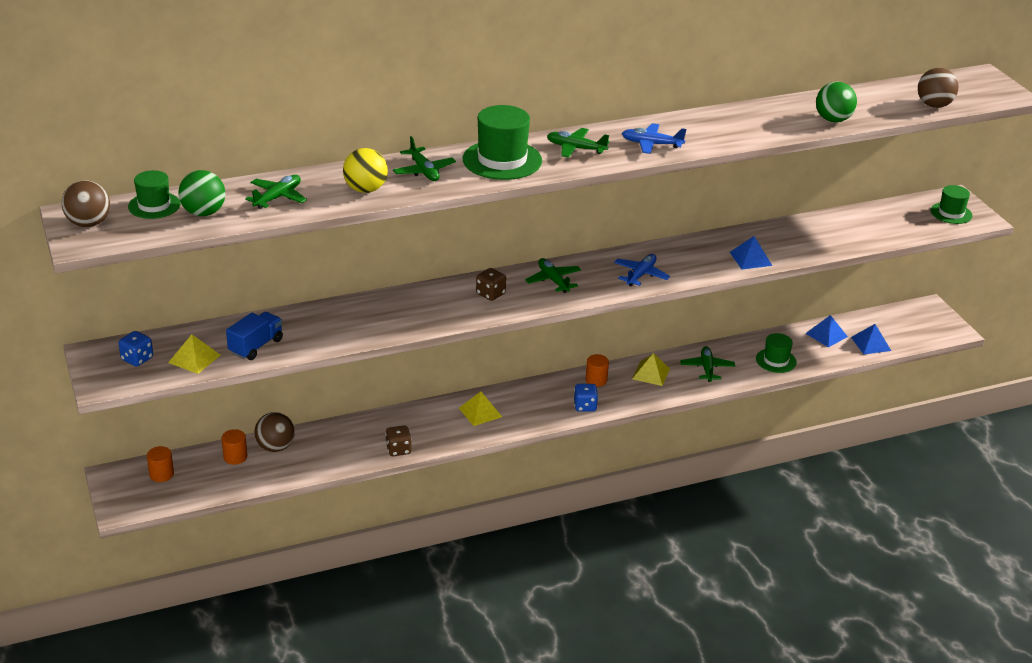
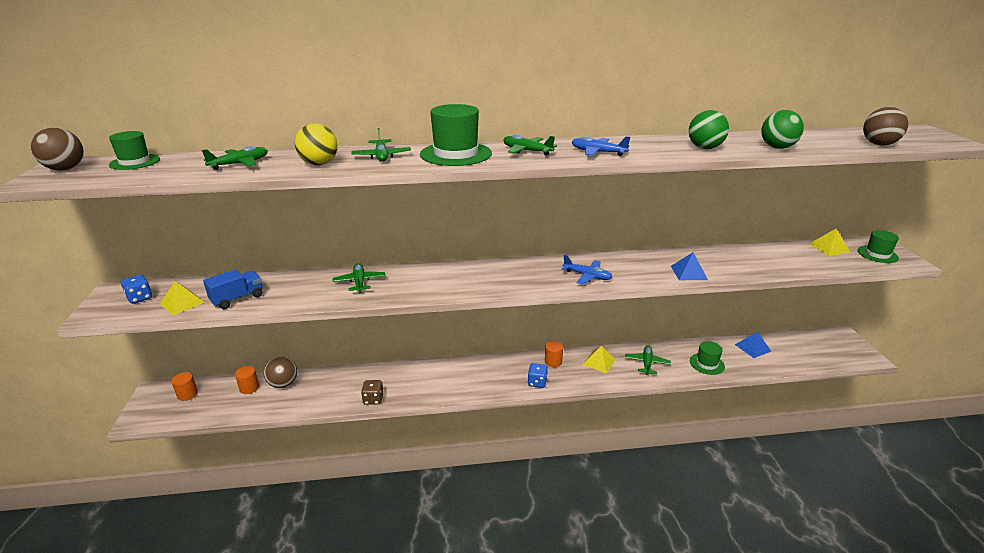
camera: 15 degrees right, 5 degrees down
green ball [178,170,225,216] -> green ball moved to [689,110,729,149]
yellow pyramid [459,392,502,426] -> yellow pyramid moved to [809,229,850,256]
brown dice [476,268,506,301] -> none
green plane [525,258,581,293] -> green plane moved to [332,263,385,293]
blue plane [614,254,670,286] -> blue plane turned 75 degrees clockwise [561,255,612,285]
blue pyramid [851,324,891,354] -> none

